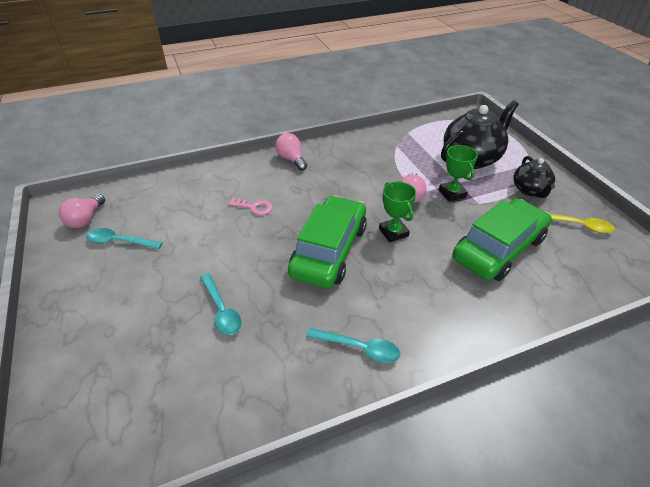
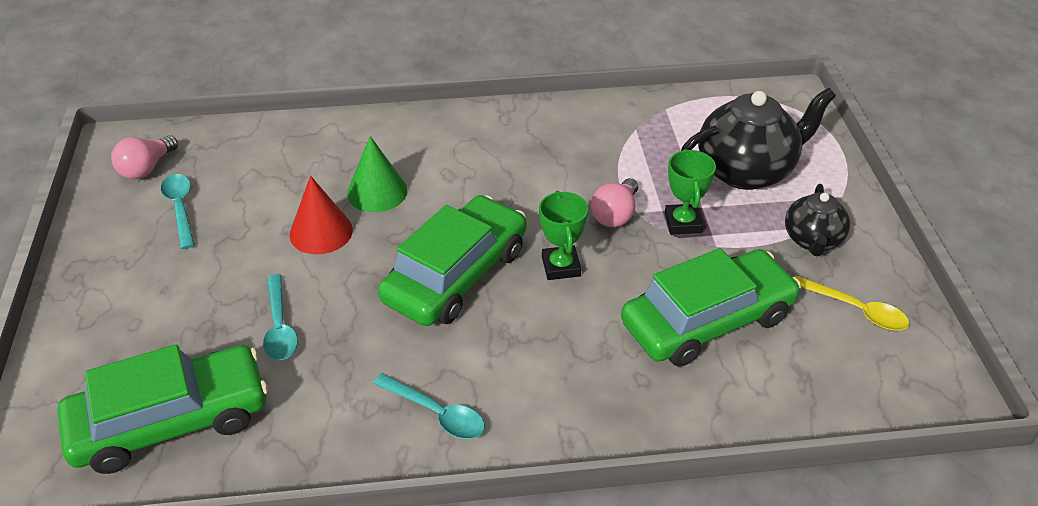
camera: 15 degrees right, 0 degrees up
turquoise spoon [86,228,163,249] -> turquoise spoon turned 45 degrees clockwise [161,174,195,249]
pink key [229,198,273,215] -> green cone [347,136,408,212]
pink light bulb [275,133,307,171] -> none
none -> green car [58,344,268,474]
none -> red cone [290,176,353,254]

